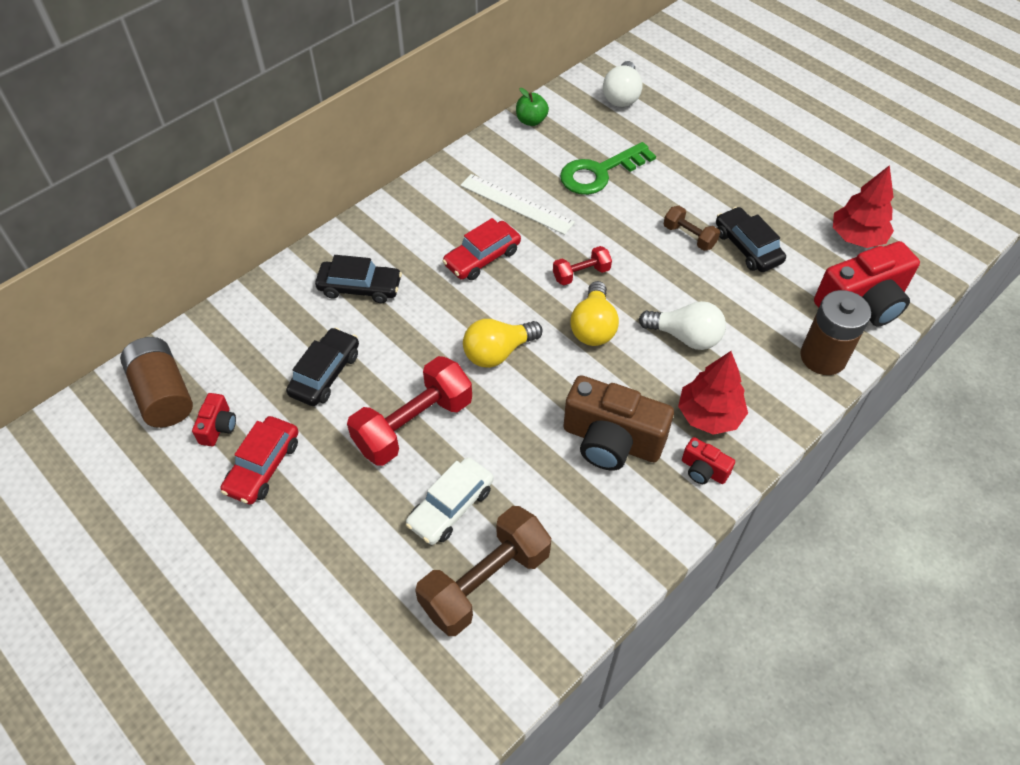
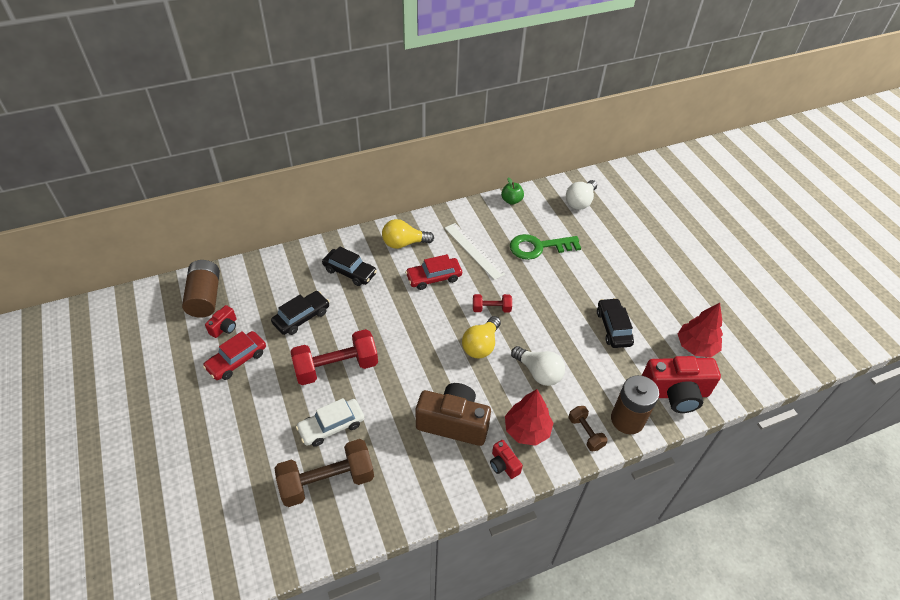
camera: 20 degrees right, 5 degrees down
yellow light bulb [463,319,543,368] -> yellow light bulb moved to [382,219,434,249]
brown camera [563,375,674,470] -> brown camera turned 150 degrees clockwise [415,383,491,446]
brown dumbbell [664,206,720,251] -> brown dumbbell moved to [569,406,608,451]

